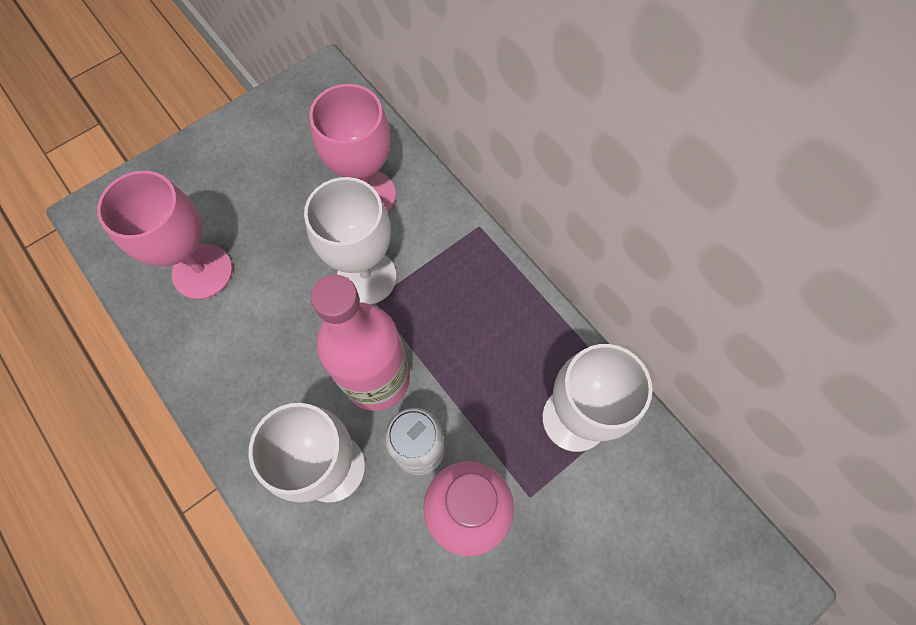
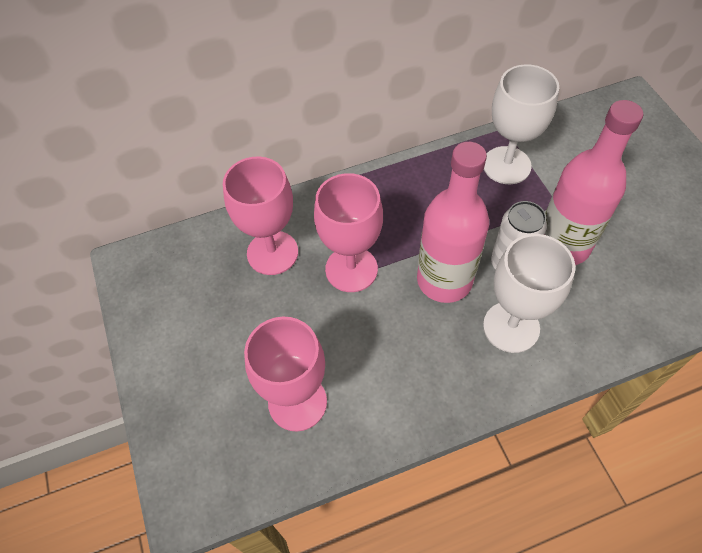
camera: 70 degrees left, 10 degrees down
white goblet [304,177,397,305] -> pink goblet [314,173,383,292]

